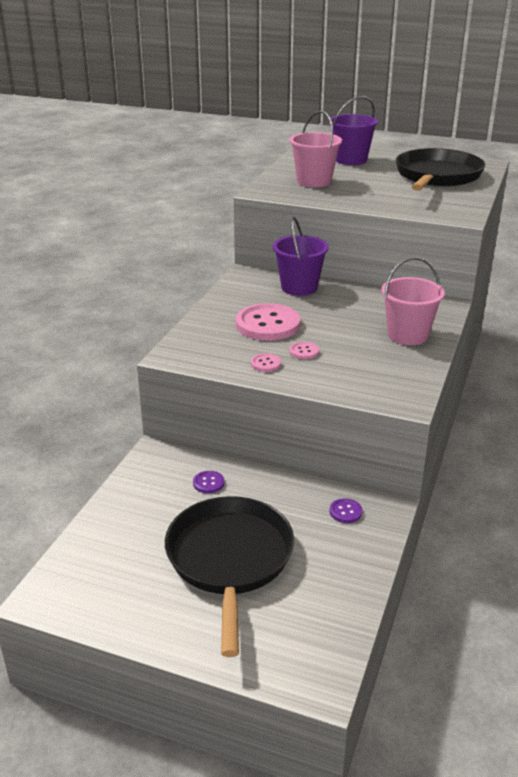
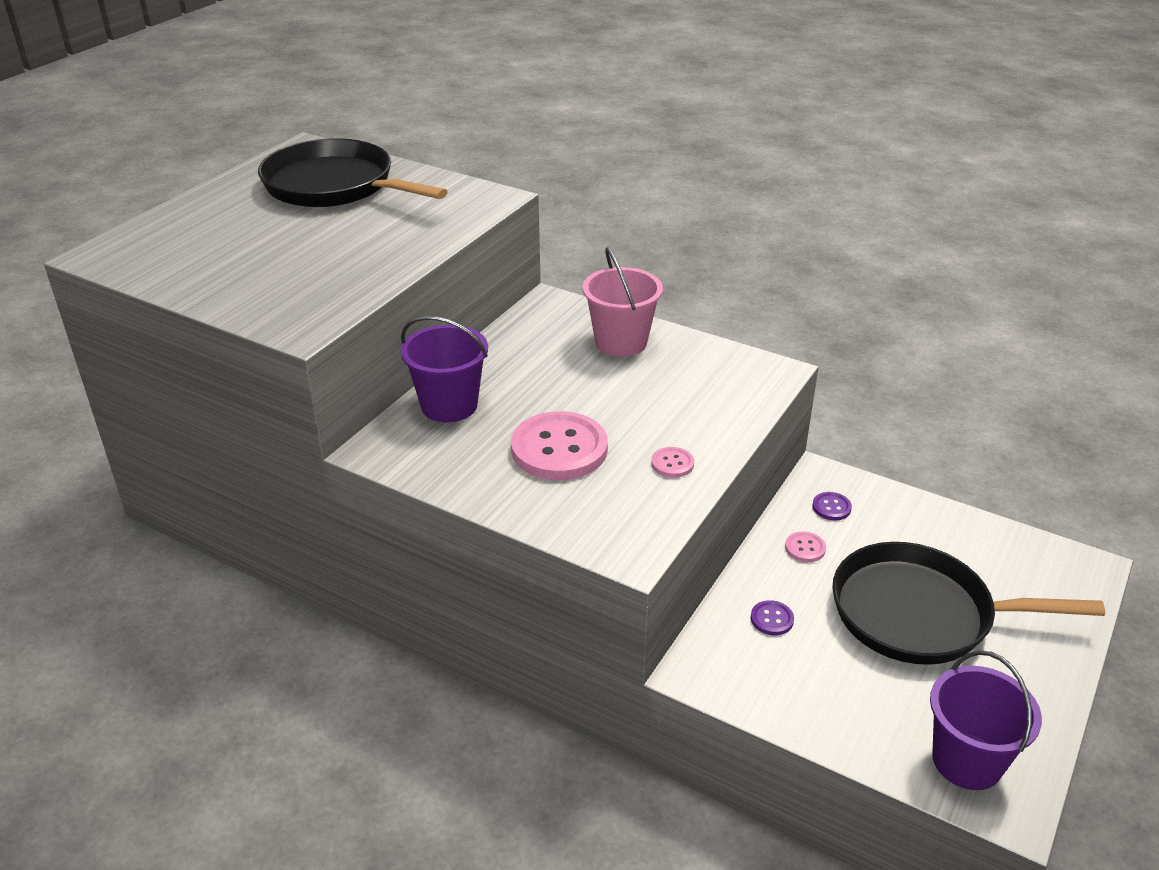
camera: 80 degrees left, 5 degrees up
pink bucket [289,111,342,188] -> none
pink button [289,342,319,359] -> pink button moved to [785,531,826,562]
purple bucket [329,96,378,165] -> purple bucket moved to [930,650,1042,790]

